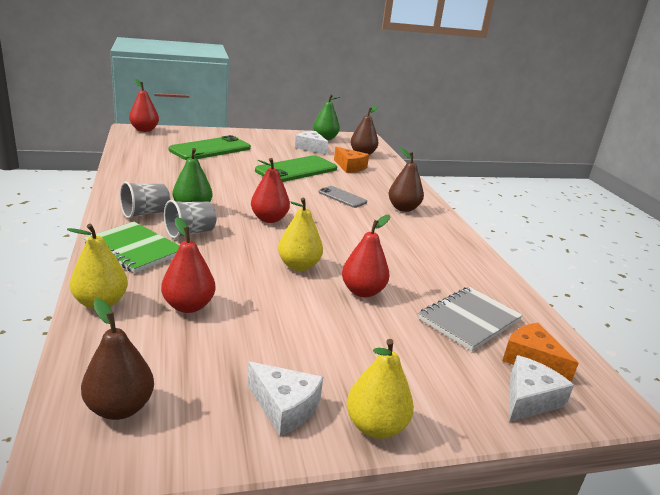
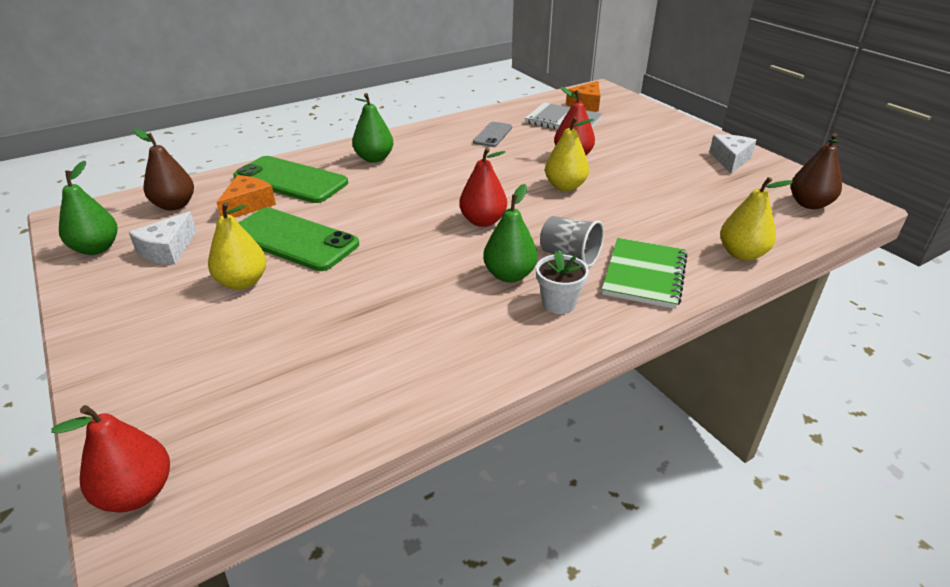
camera: 105 degrees left, 10 degrees up
grey cup [120,181,170,219] -> white flower pot [536,250,589,314]
red pear [161,217,215,313] -> none
green phone [169,135,251,160] -> green phone moved to [233,156,348,203]
grey phone [318,186,367,208] -> grey phone moved to [473,122,512,147]
yellow pear [347,339,414,439] -> yellow pear moved to [208,202,266,290]
brown pear [389,147,424,212] -> green pear [352,93,394,163]
white cheese [509,355,574,422] -> none

